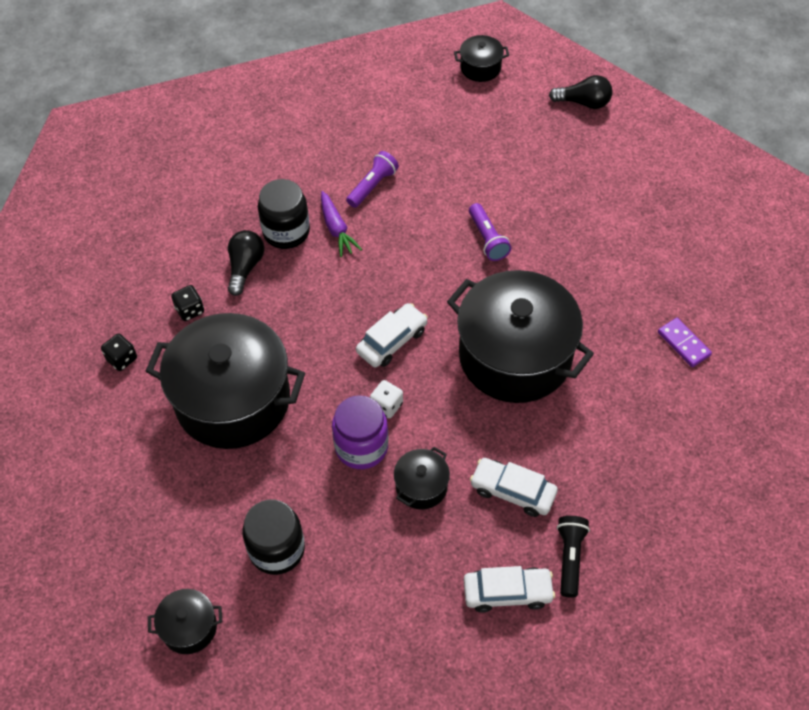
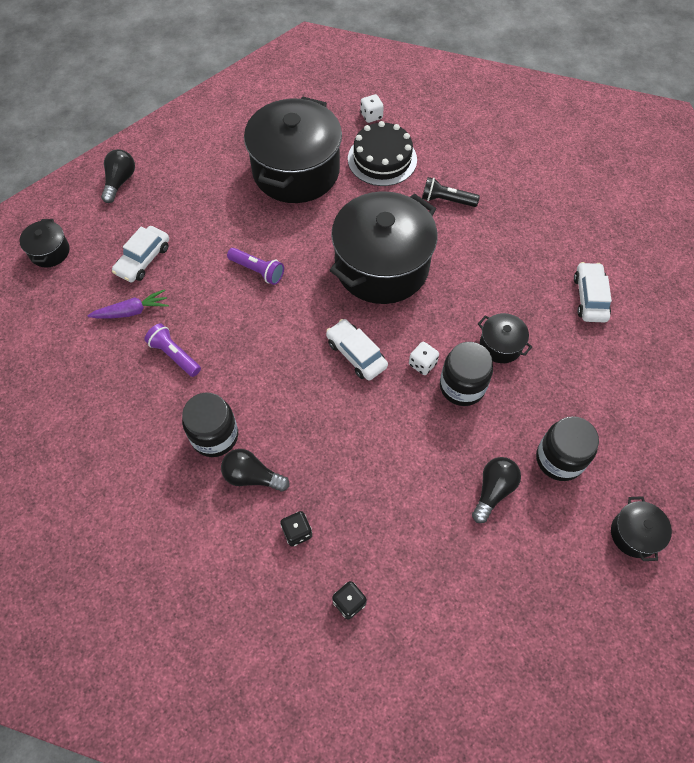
camera: 85 degrees left, 5 degrees up
black pot [145,313,305,449] -> black pot moved to [244,96,342,203]
purple carrot [321,191,362,257] -> purple carrot moved to [87,289,169,318]
purple jar [332,395,388,469] -> black jar [440,342,493,406]
purple flashlight [469,203,511,261] -> purple flashlight turned 45 degrees clockwise [227,248,284,285]
white car [470,458,558,517] -> white car moved to [112,226,169,282]
black flashlight [557,516,590,598] -> black flashlight moved to [422,177,480,207]
purple domino [658,318,712,367] -> black cake [348,121,417,186]
none -> white dice [360,94,384,123]
none -> black light bulb [472,457,521,523]

